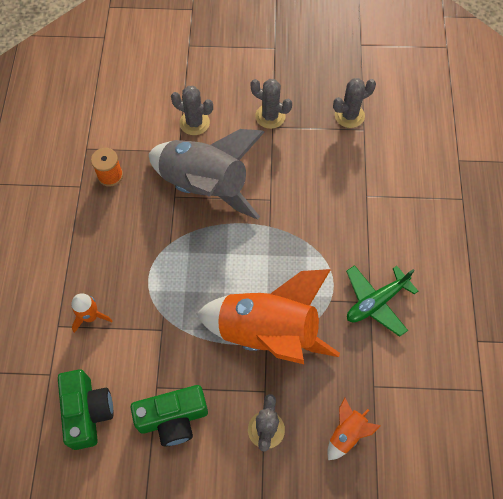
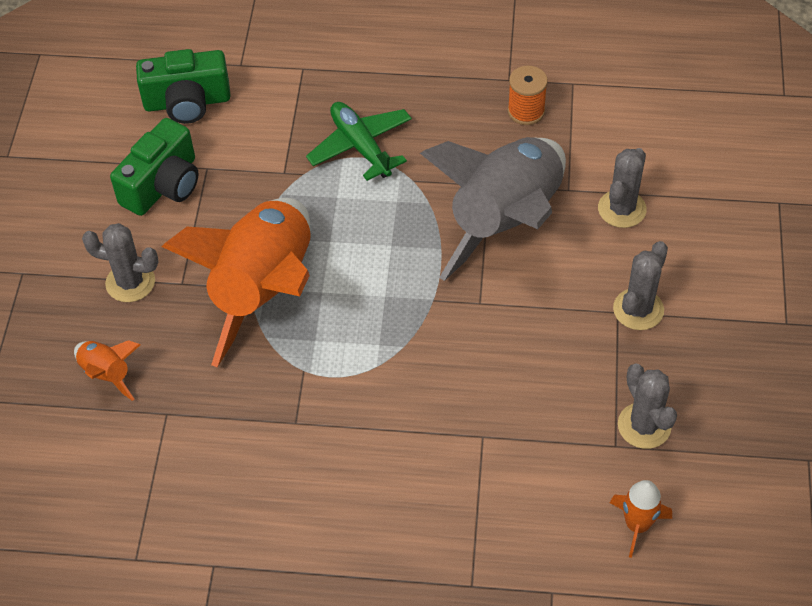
camera: 95 degrees right, 10 degrees down
orange rocket [72,294,112,333] -> orange rocket moved to [610,480,672,558]
green camera [131,385,208,446] -> green camera turned 135 degrees counterclockwise [110,118,199,216]
green plane [346,265,418,337] -> green plane moved to [306,102,412,181]

